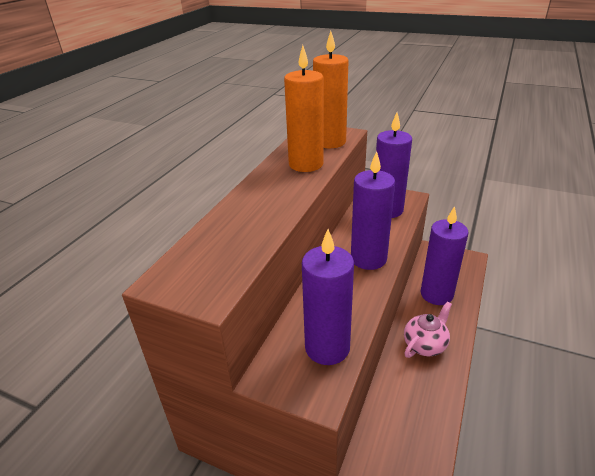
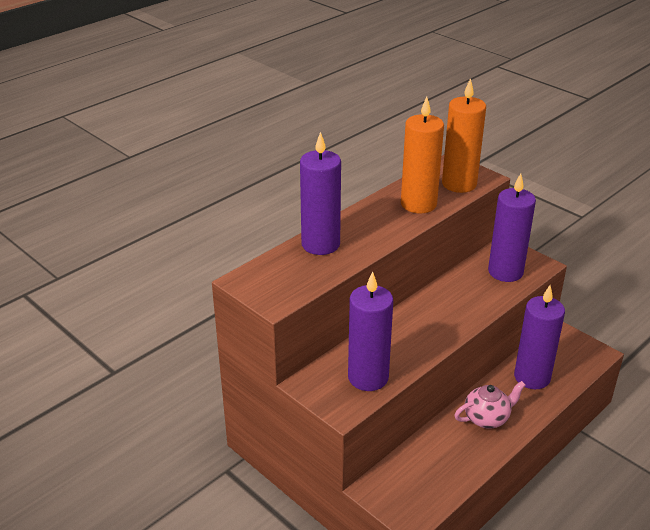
camera: 20 degrees right, 0 degrees up
purple candle [351,151,395,270] -> purple candle moved to [300,132,341,255]

